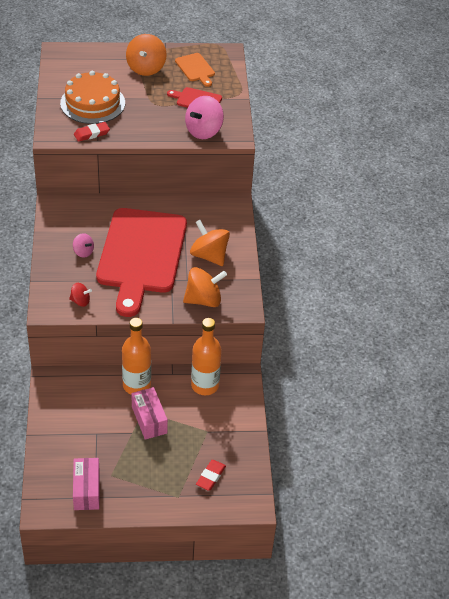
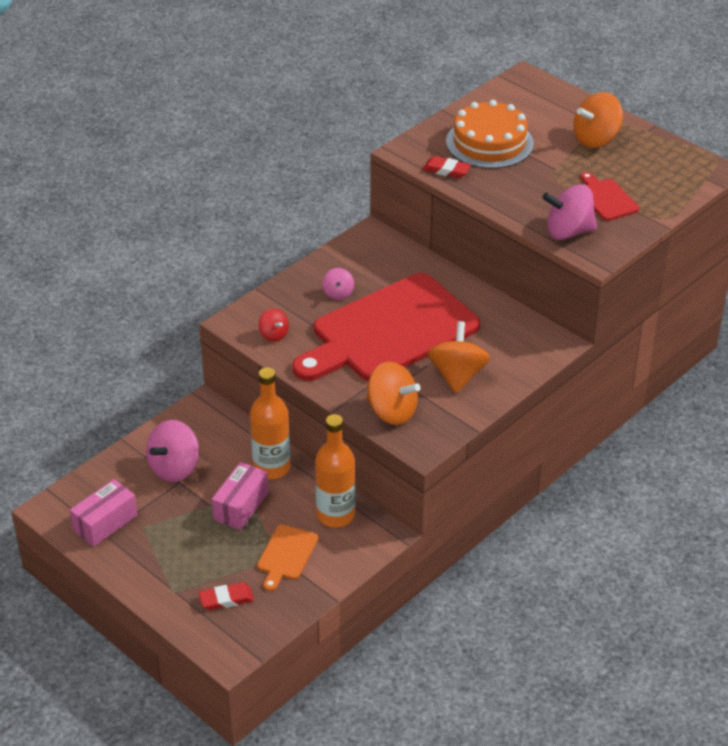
camera: 50 degrees right, 5 degrees down
orange cutting board [175,53,215,87] -> orange cutting board moved to [257,525,318,591]
none -> pink spinning top [146,420,199,482]

